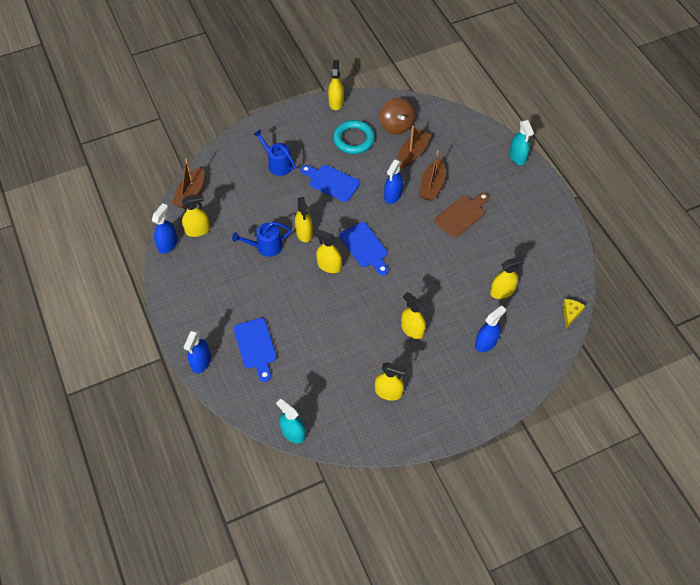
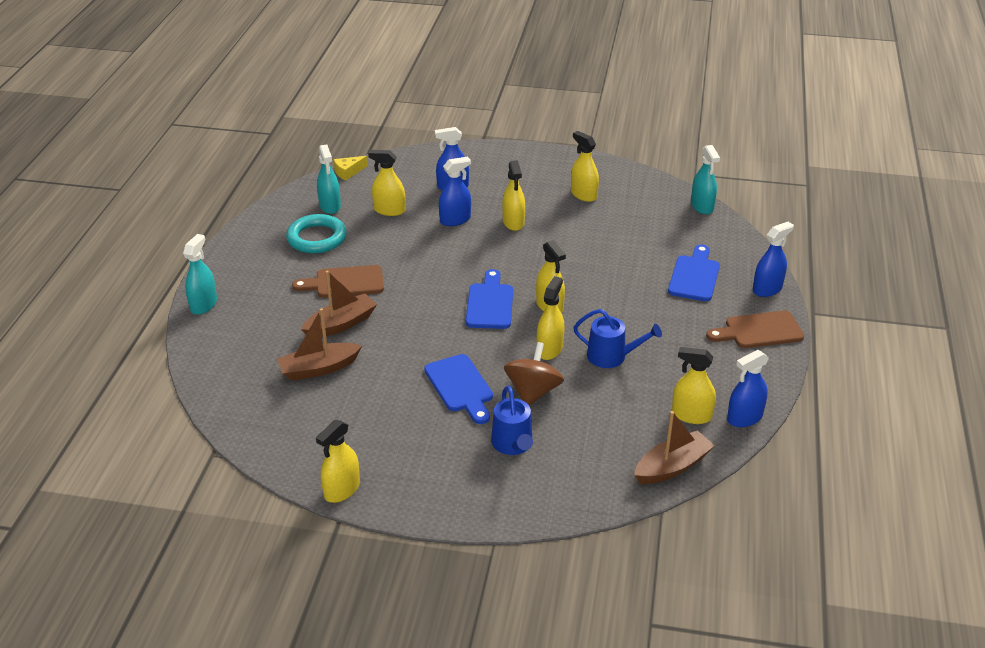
camera: 145 degrees left, 20 degrees down
turquoise ring [333,120,375,154] -> turquoise ring moved to [286,214,346,253]
brown spinning top [380,98,415,134] -> brown spinning top moved to [504,342,564,406]
blue spray bottle [384,159,403,204] -> blue spray bottle moved to [439,156,471,226]
none -> turquoise spray bottle [317,144,341,214]
none -> brown cutting board [706,311,804,348]

